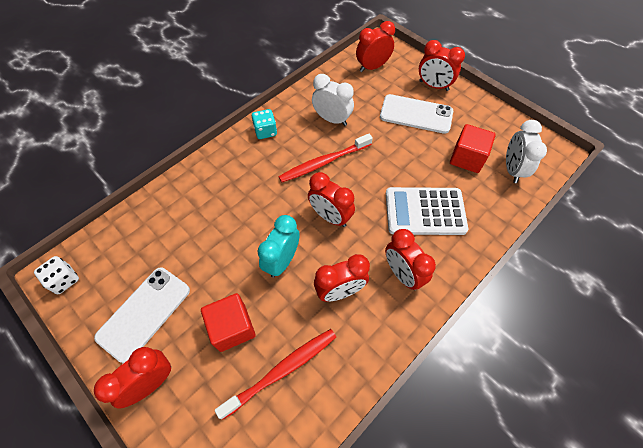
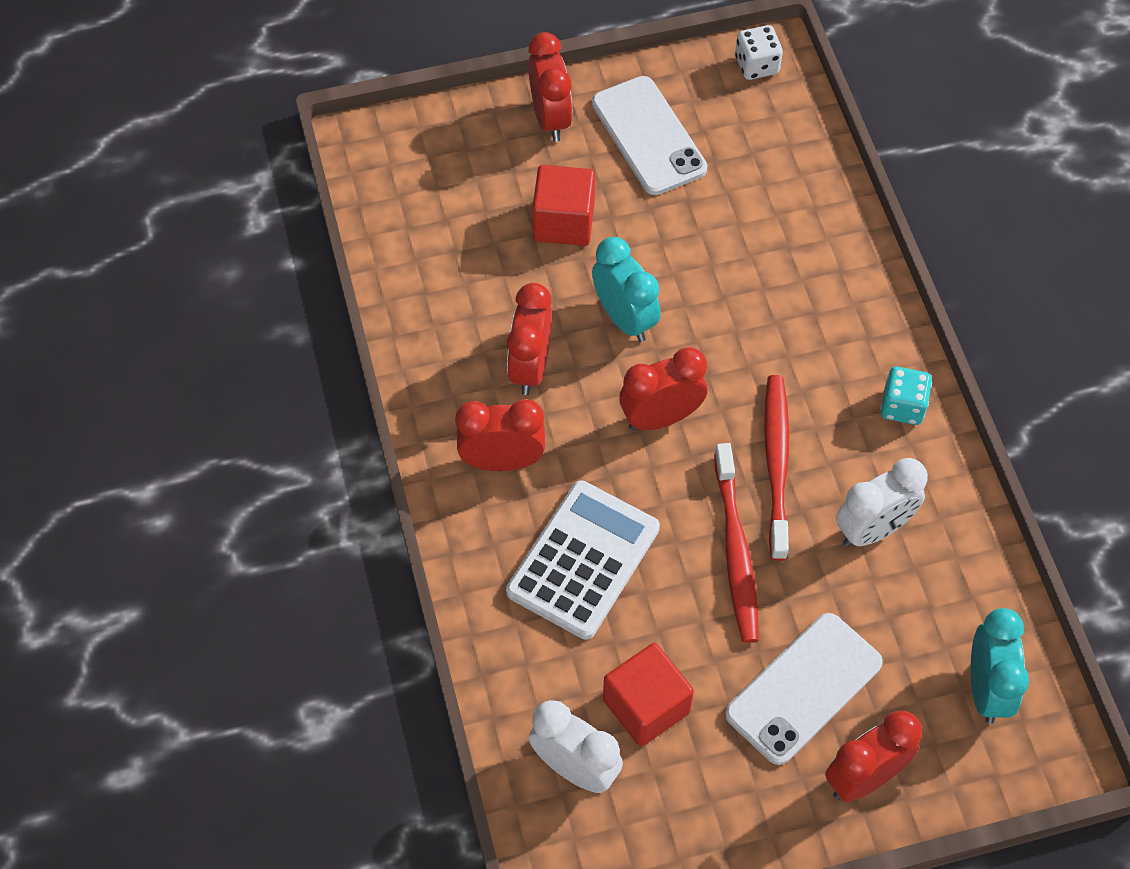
camera: 120 degrees right, 0 degrees up
red toothbrush [215,329,336,420] -> red toothbrush moved to [714,443,759,643]
red clock [356,21,395,72] -> turquoise clock [971,608,1029,724]

